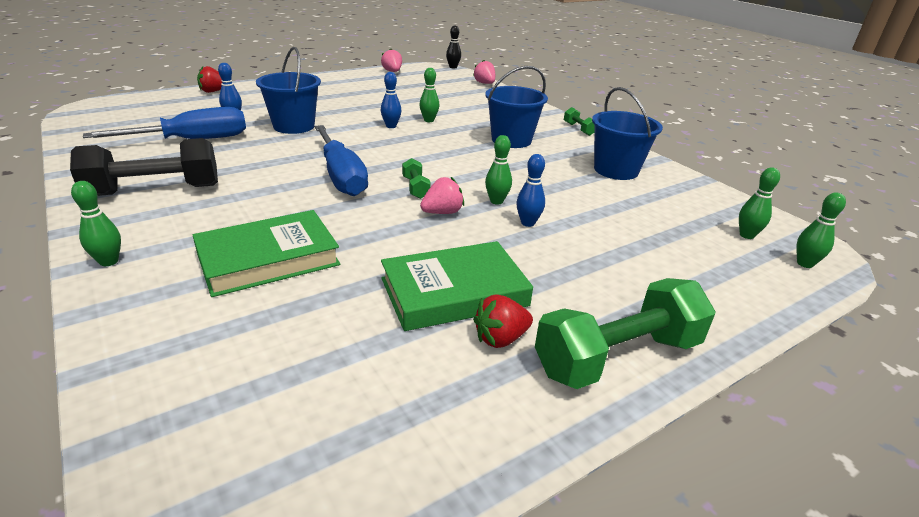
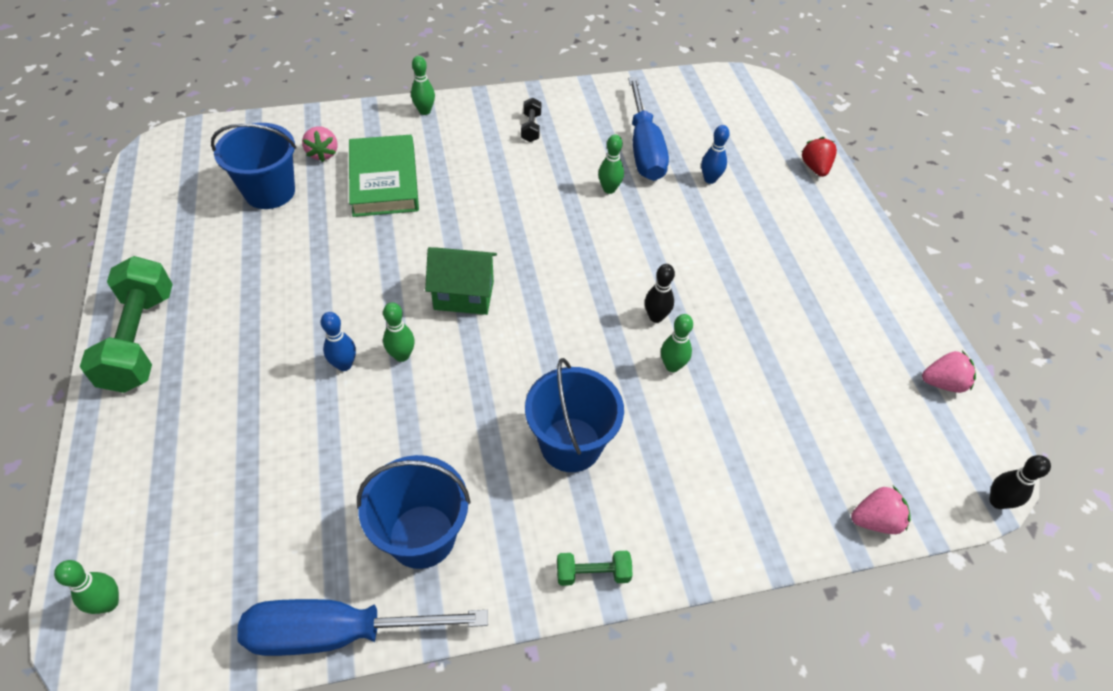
camera: 110 degrees right, 20 degrees up
black dumbbell [70,138,218,196] -> black dumbbell [521,98,541,142], size x0.46
blue bucket [256,47,321,134] -> blue bucket moved to [211,123,296,209]
blue screwdriver [315,125,368,196] -> blue screwdriver moved to [238,599,488,656]
blue bowling pin [381,72,401,128] -> black bowling pin [645,264,675,323]
green book [381,241,533,331] -> none
green dumbbell [402,158,431,199] -> green house [425,247,497,315]
pink strawberry [420,177,464,214] -> pink strawberry moved to [302,126,337,162]
red strawberry [473,294,533,348] -> none
green bowling pin [739,167,780,239] -> green bowling pin moved to [598,134,624,194]

